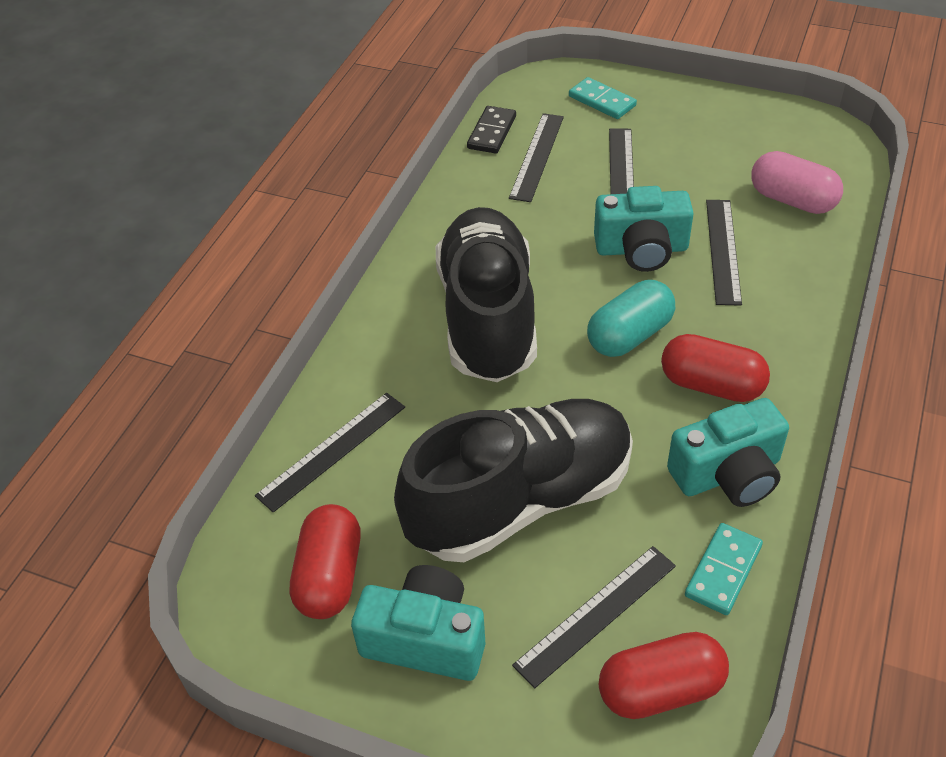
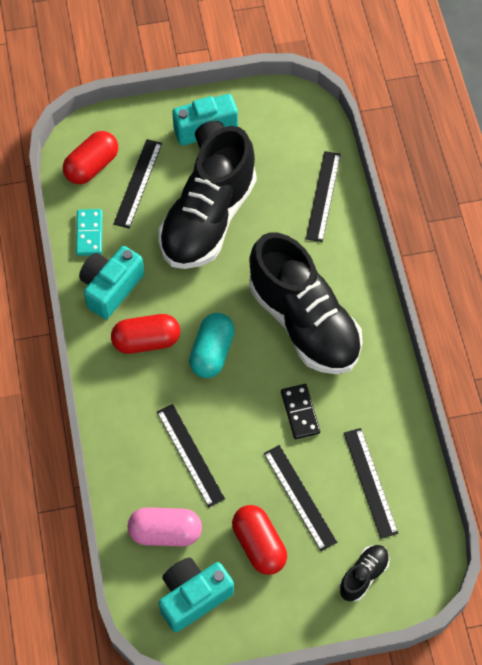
camera: 145 degrees right, 15 degrees up
red capsule [290,504,361,619] -> red capsule moved to [232,505,287,575]
black domino [467,106,516,154] -> black domino moved to [281,384,320,439]
turquoise domino [569,77,637,119] -> black shoe [339,545,390,602]
turquoise camera [594,186,694,272] -> turquoise camera moved to [159,558,234,632]

